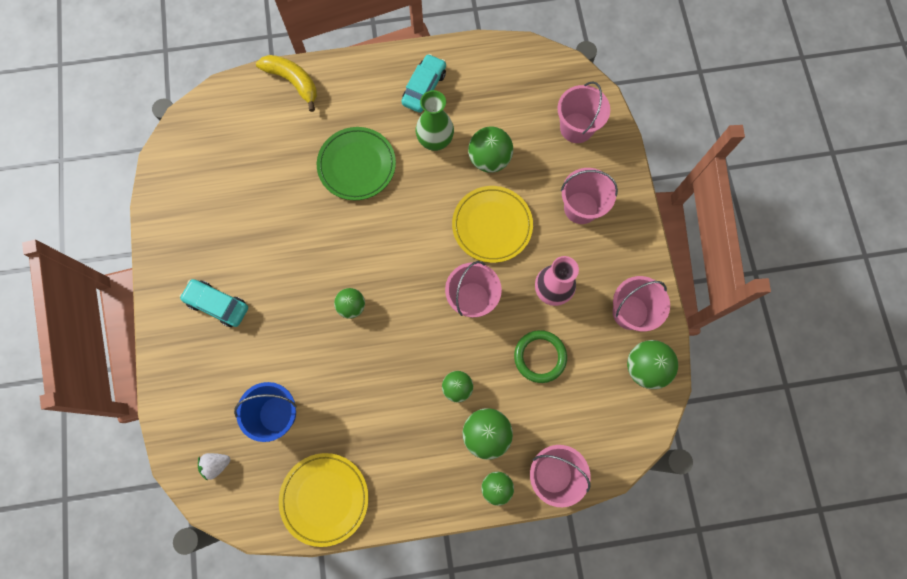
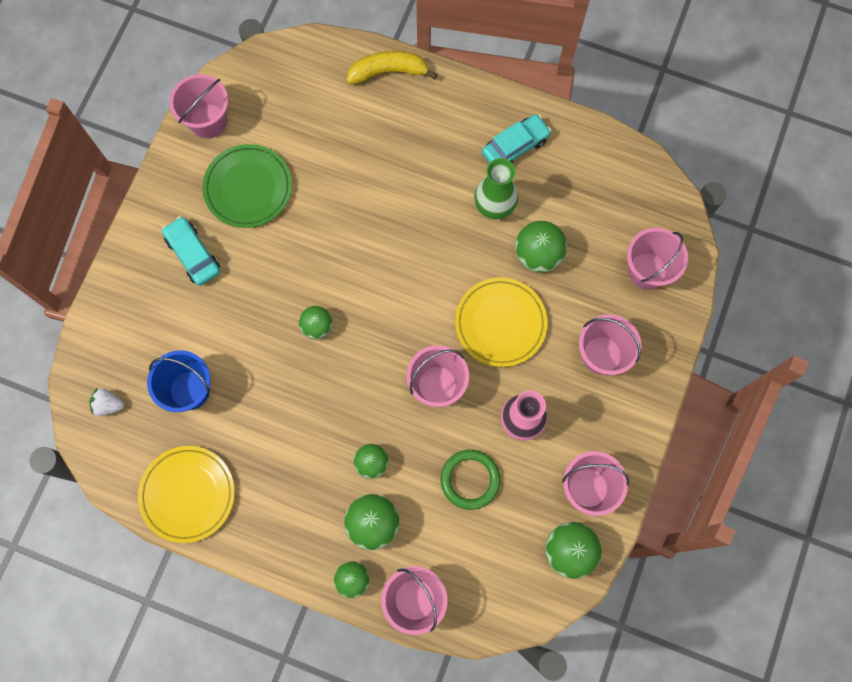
camera: 30 degrees right, 0 degrees up
yellow banana [256,55,317,112] -> yellow banana turned 75 degrees counterclockwise [347,51,438,85]
green plate [317,127,396,200] -> green plate moved to [202,144,292,228]
none -> pink bucket [169,74,228,139]

